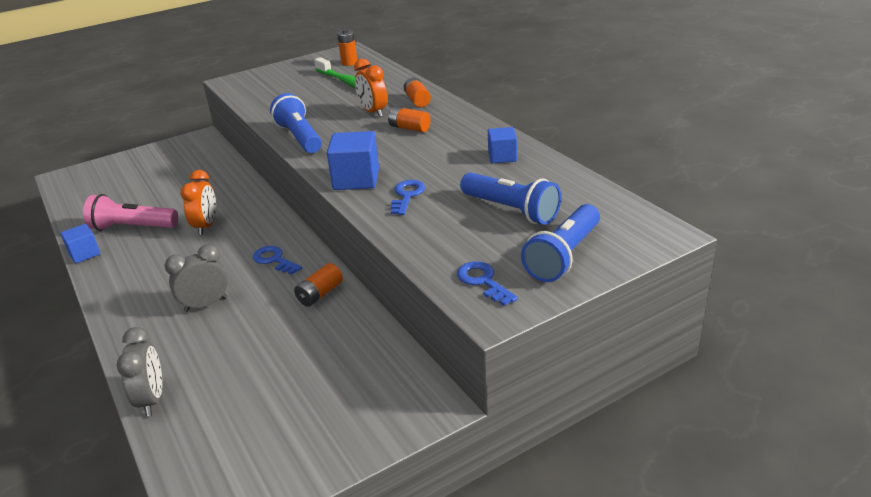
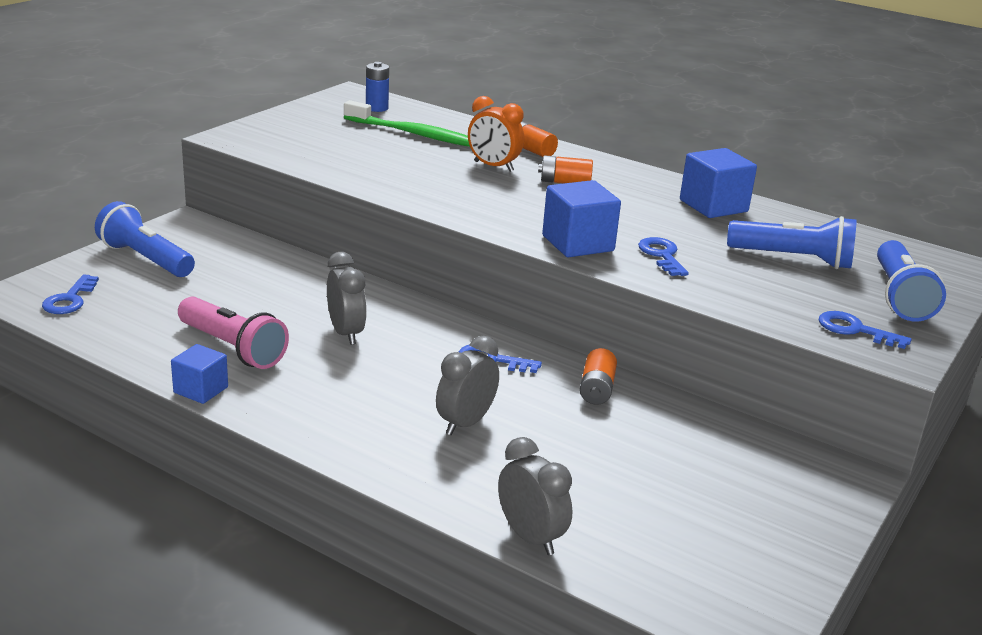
camera: 30 degrees left, 5 degrees down
pink flashlight [83,194,178,231] -> pink flashlight turned 120 degrees counterclockwise [178,297,289,369]
orange clock [180,170,216,235] -> grey clock [327,252,367,345]
blue flashlight [270,93,322,153] -> blue flashlight moved to [95,201,195,277]
orange battery [337,29,357,66] -> blue battery [366,62,389,112]
blue cube [488,127,517,163] -> blue cube [680,148,757,218], size x1.59
none -> blue key [42,274,99,314]

